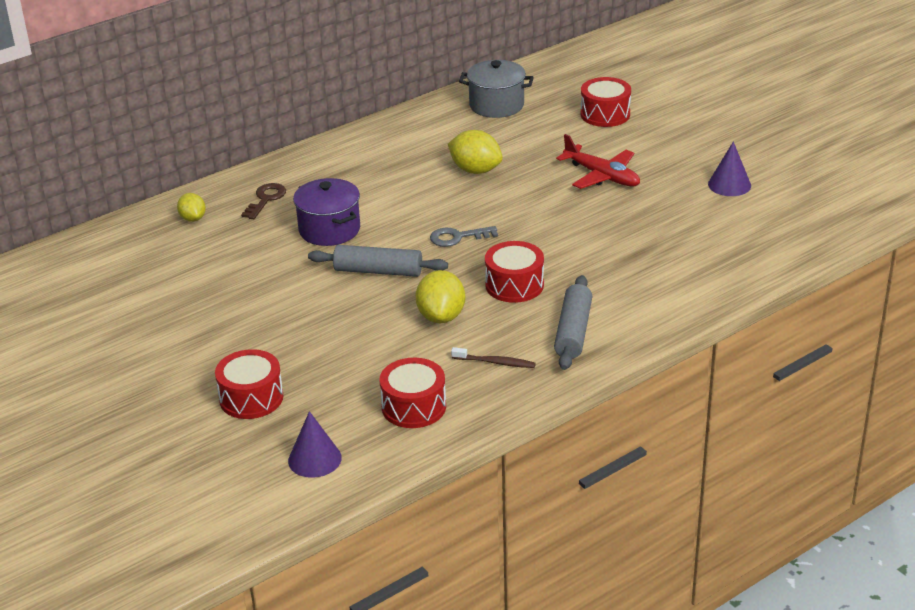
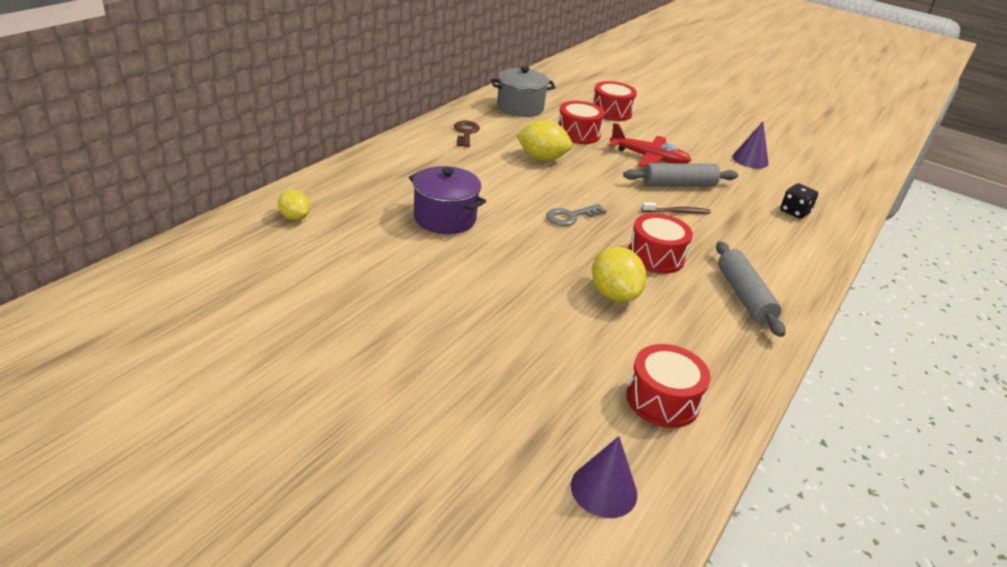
camera: 25 degrees left, 0 degrees up
red drum [215,349,283,419] -> red drum moved to [558,101,605,144]
brown key [241,183,286,219] -> brown key moved to [454,121,480,147]
grey rolling pin [308,245,448,277] -> grey rolling pin moved to [623,163,738,186]
brown toothbrush [451,347,536,368] -> brown toothbrush moved to [642,202,711,214]
none -> black dice [780,183,818,219]

